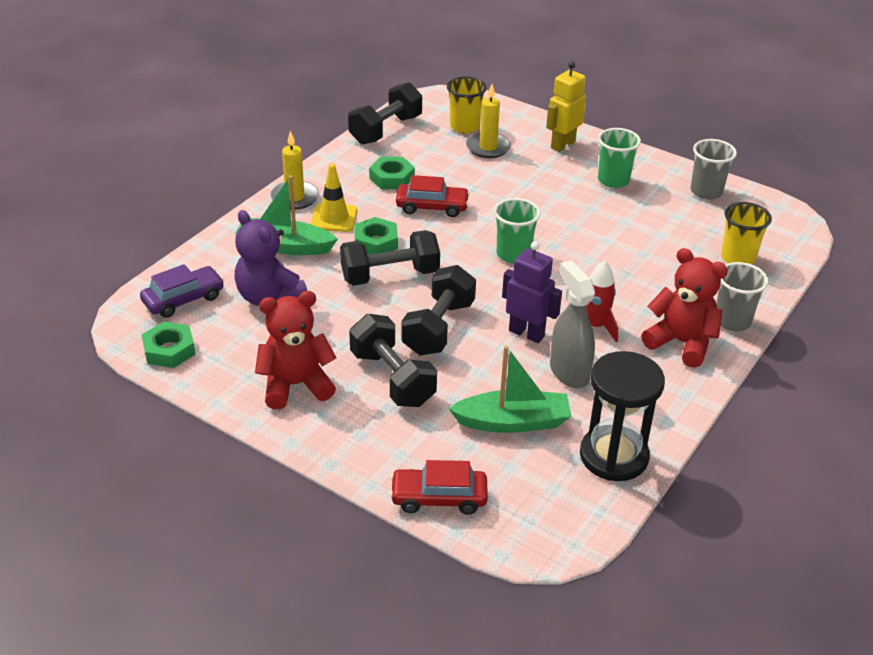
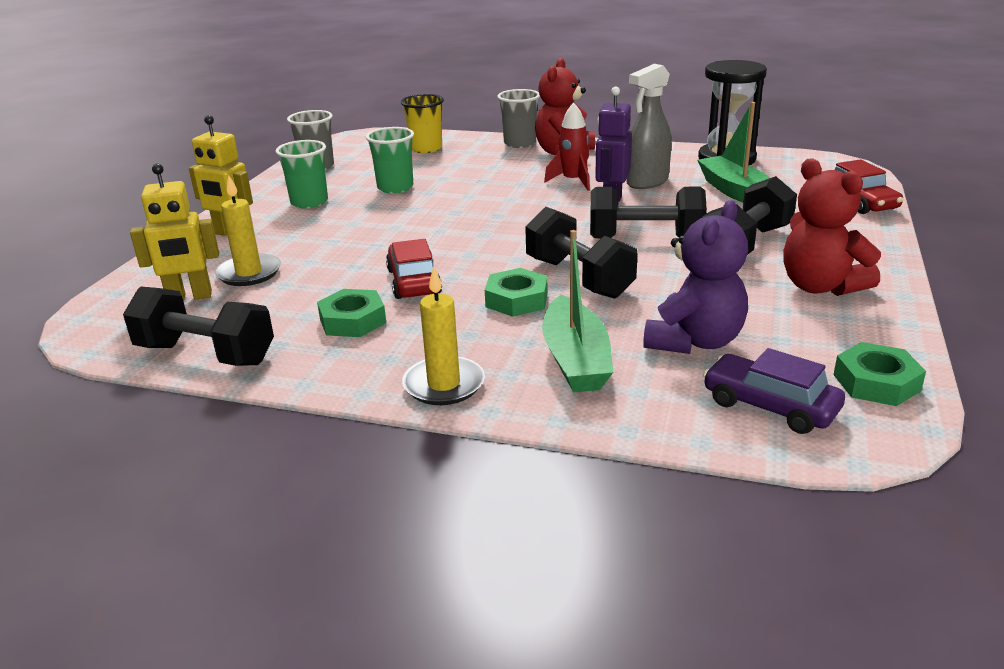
camera: 105 degrees left, 10 degrees down
yellow traffic cone [311,164,357,232] -> none
yellow cup [447,76,487,133] -> yellow robot [130,163,219,301]
green cup [494,198,541,263] -> green cup moved to [366,127,414,193]

